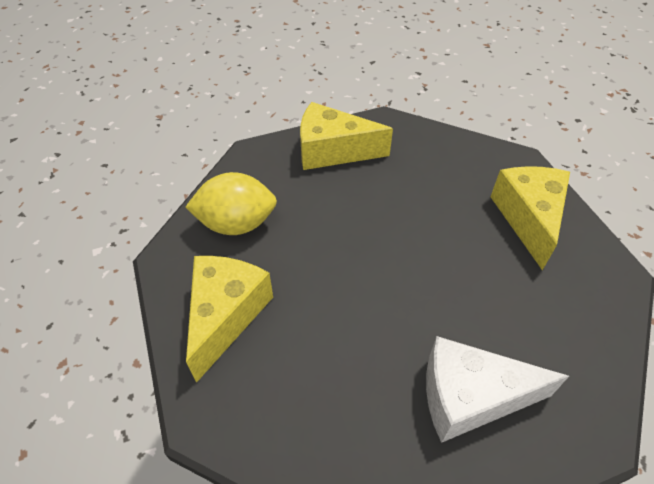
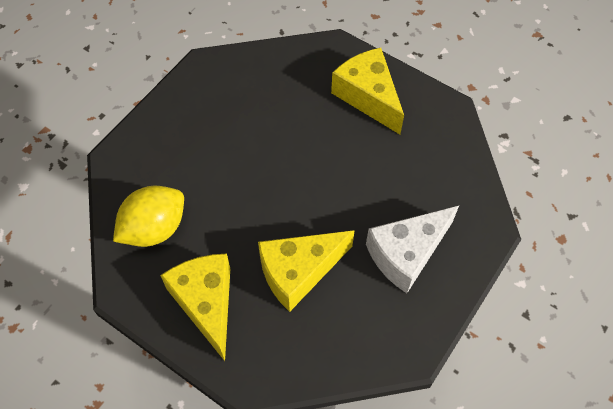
camera: 35 degrees left, 10 degrees up
yellow cheese [300,102,393,170] -> yellow cheese moved to [258,230,355,312]

